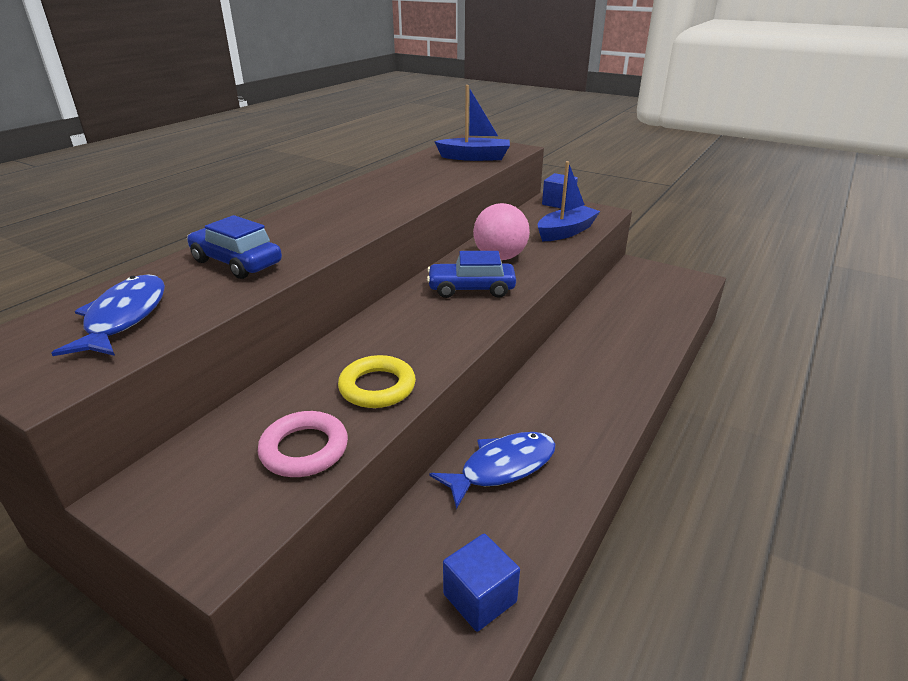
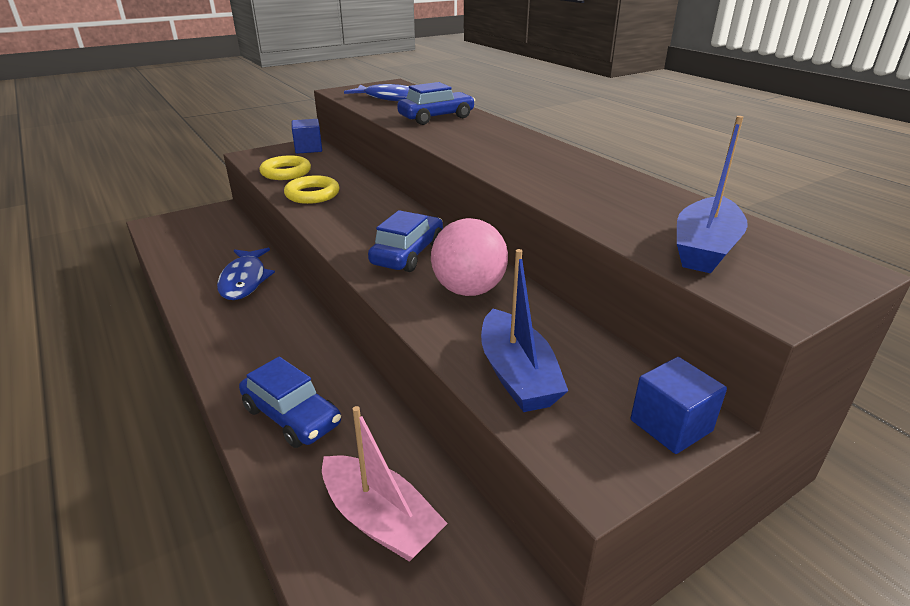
camera: 115 degrees right, 0 degrees up
pink ring [258,411,348,477] -> yellow ring [259,155,311,180]
blue cube [443,534,520,632] -> blue cube moved to [292,119,322,154]
none -> blue car [239,357,341,448]
none -> pink boat [322,406,448,562]

